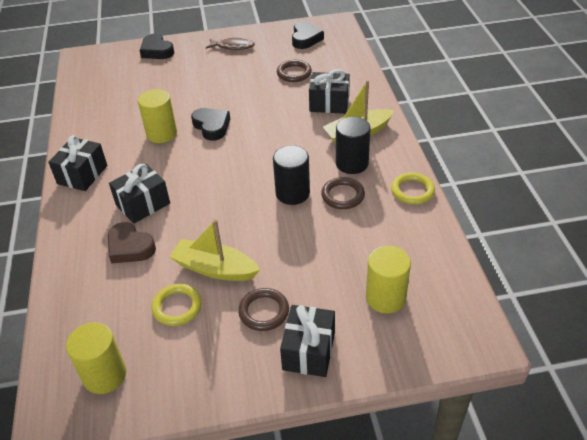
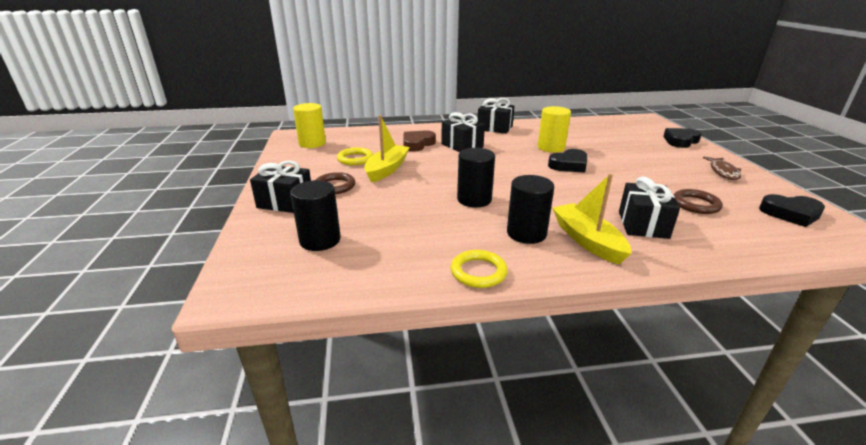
camera: 90 degrees right, 15 degrees down
brown ring [321,177,365,209] -> none
yellow cylinder [366,246,411,313] -> black cylinder [290,180,341,251]

